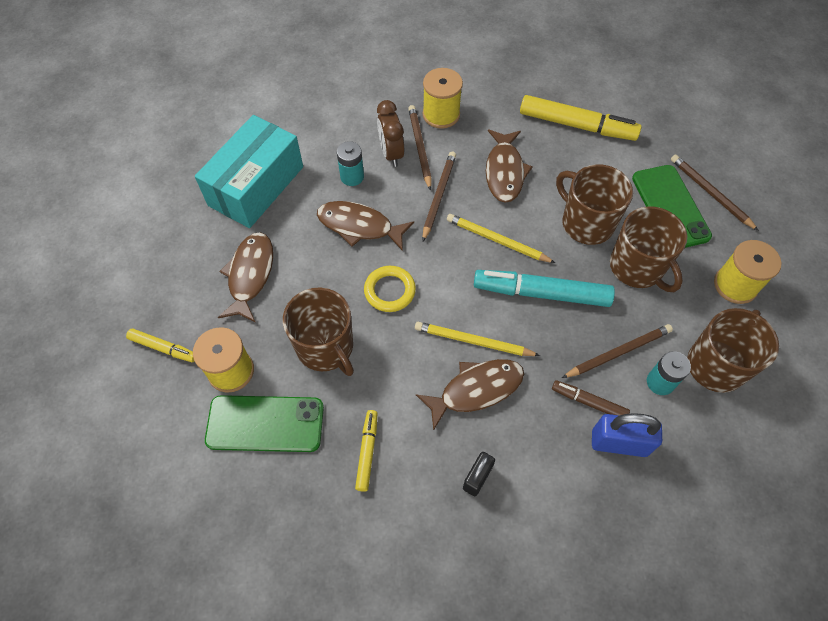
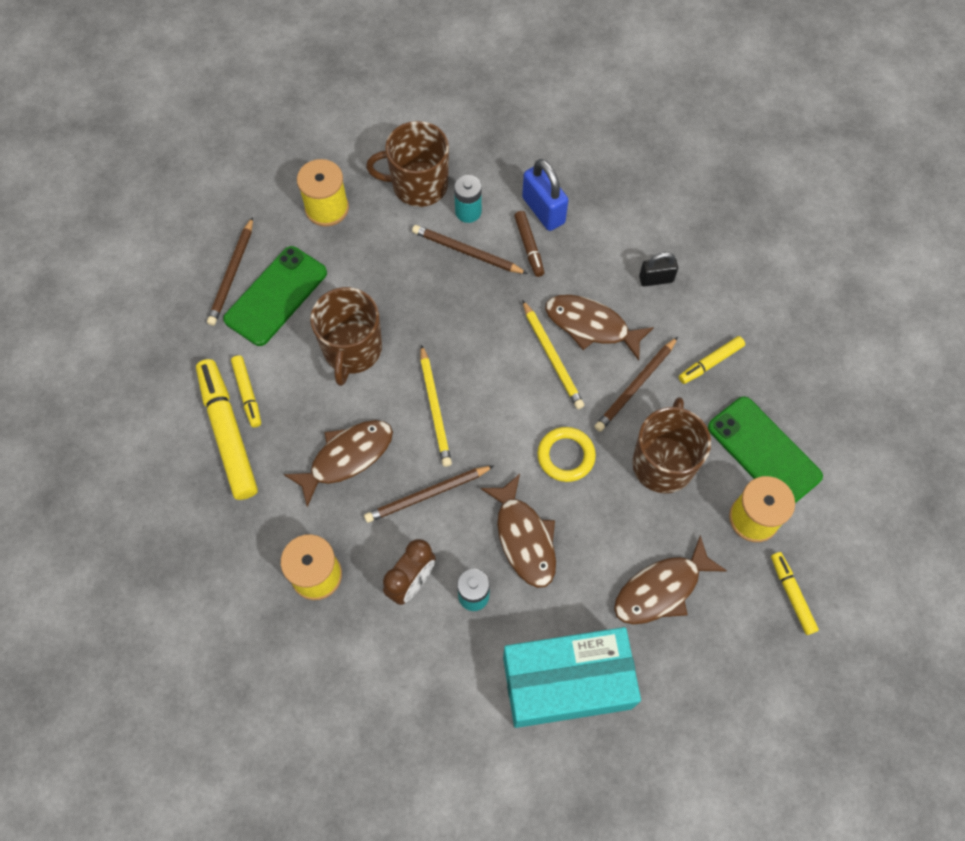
camera: 130 degrees left, 5 degrees up
brown pencil [408,105,432,191] -> brown pencil moved to [594,337,678,432]
turquoise marker [474,270,615,307] -> none
brown mug [610,206,687,292] -> none
none -> yellow marker [231,355,261,427]

